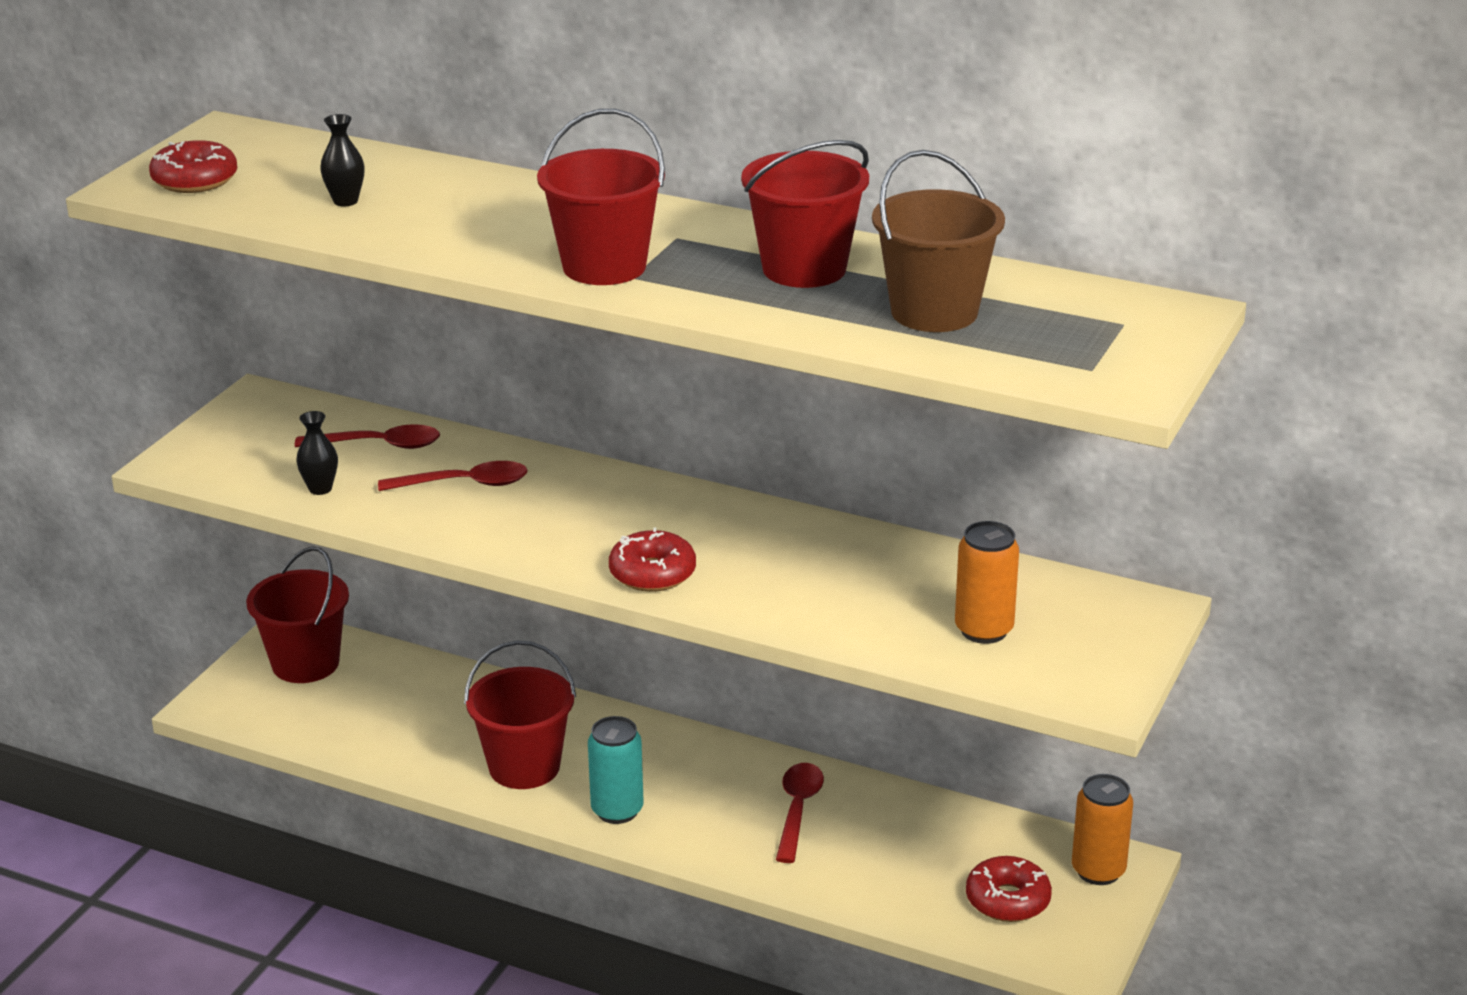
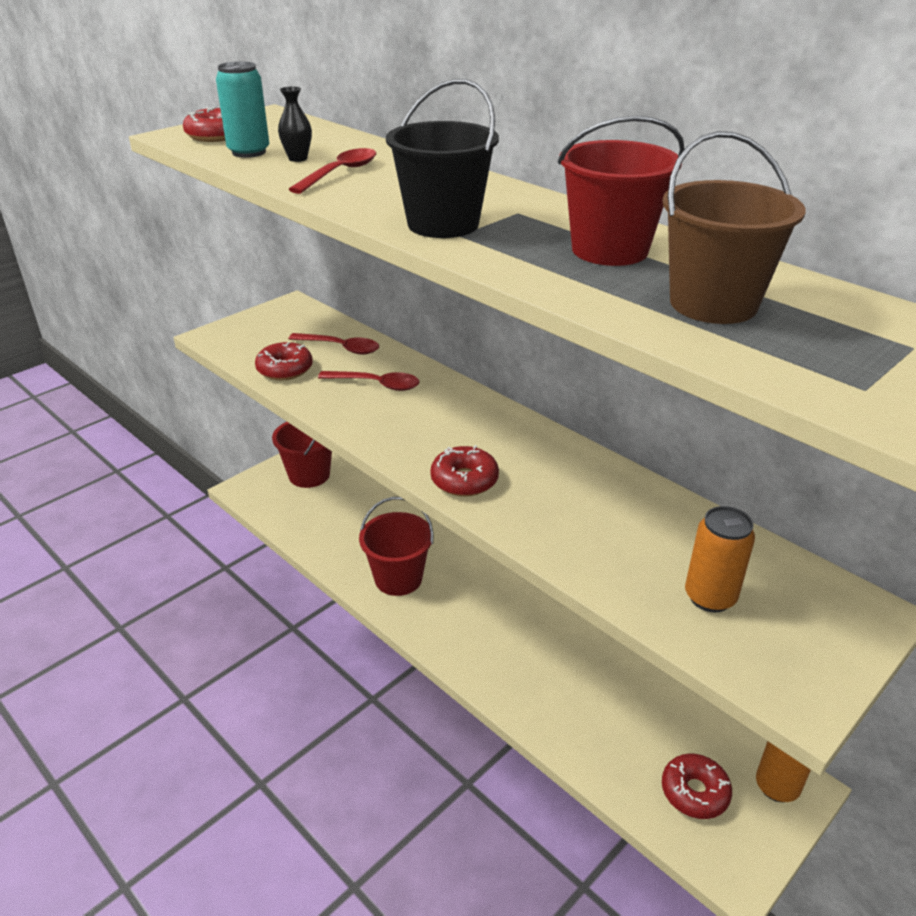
camera: 20 degrees right, 5 degrees up
black vase [296,411,338,495] -> red donut [255,342,313,380]
red bucket [537,109,665,285] -> black bucket [386,79,499,238]
turquoise can [588,716,644,824] -> turquoise can moved to [216,61,269,158]
red spoon [776,763,824,863] -> red spoon moved to [289,148,376,194]

